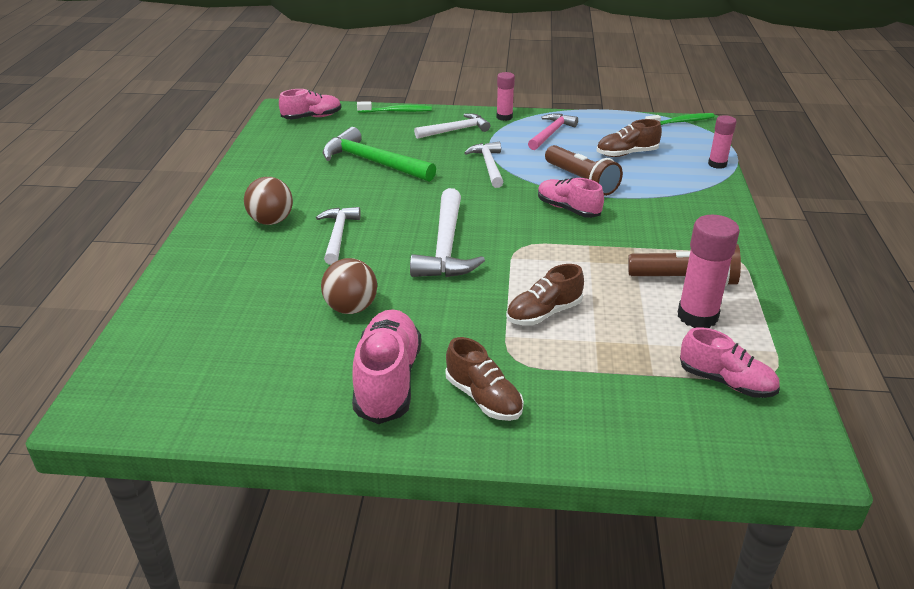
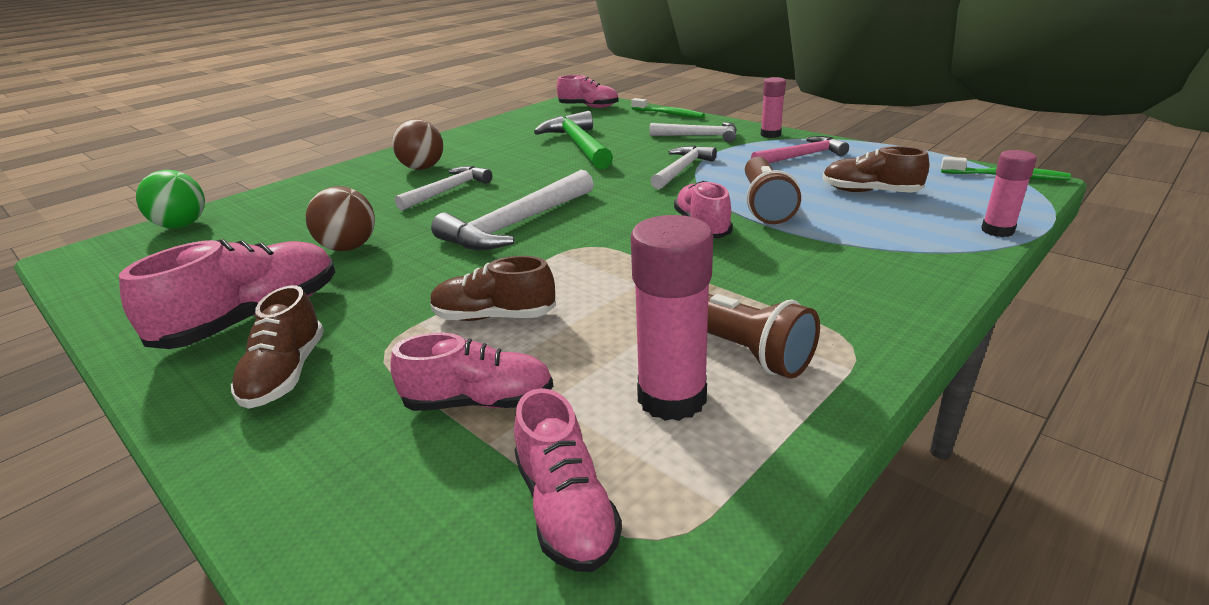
camera: 40 degrees right, 5 degrees down
none -> green ball [136,170,205,228]
none -> pink shoe [391,333,553,411]

